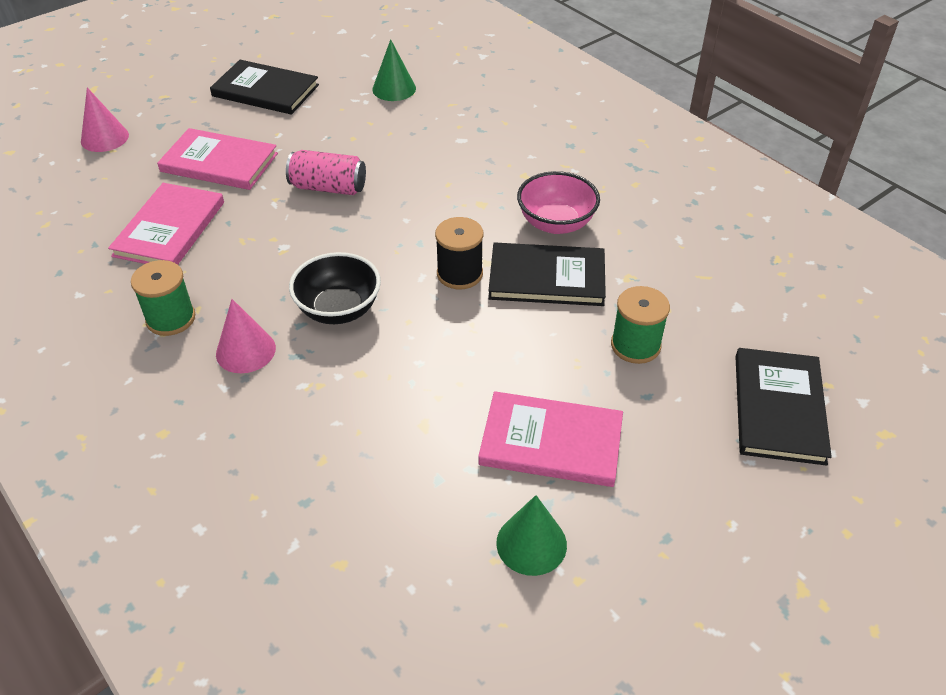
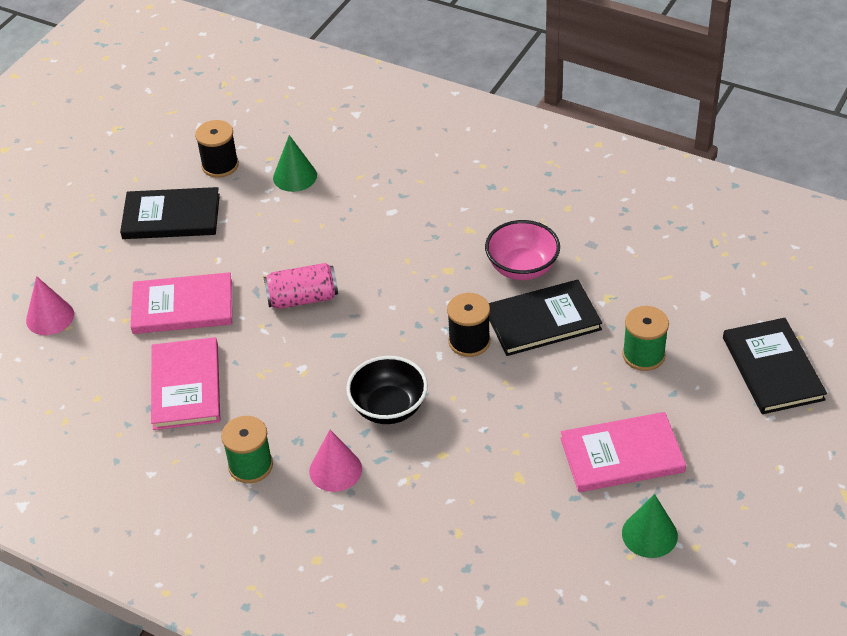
camera: 20 degrees left, 0 degrees up
none -> black spool [195,120,239,178]

